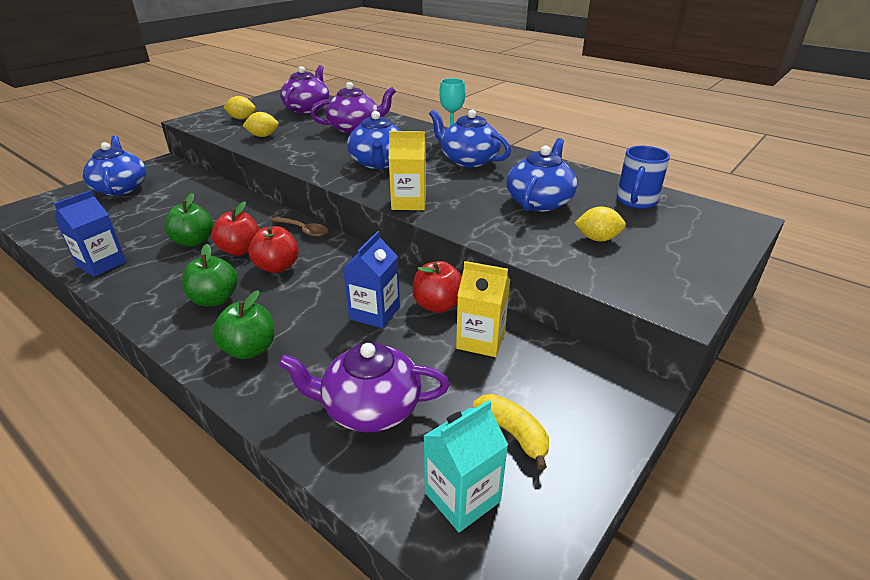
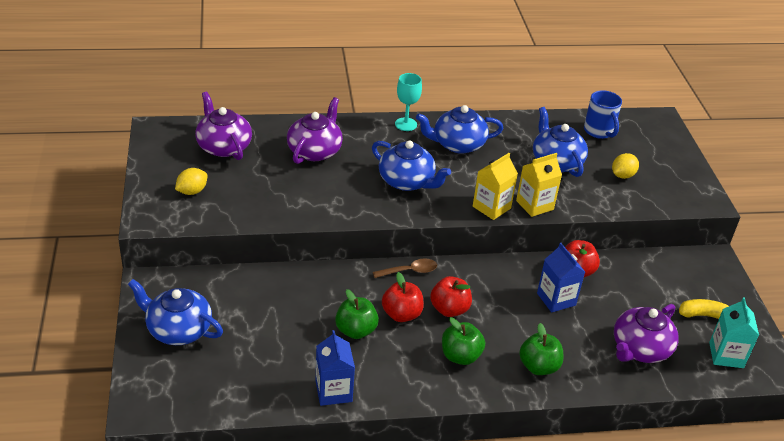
camera: 50 degrees left, 5 degrees up
yellow lemon [243,112,279,137] -> none
yellow carton [456,261,510,357] -> yellow carton moved to [516,153,562,217]

